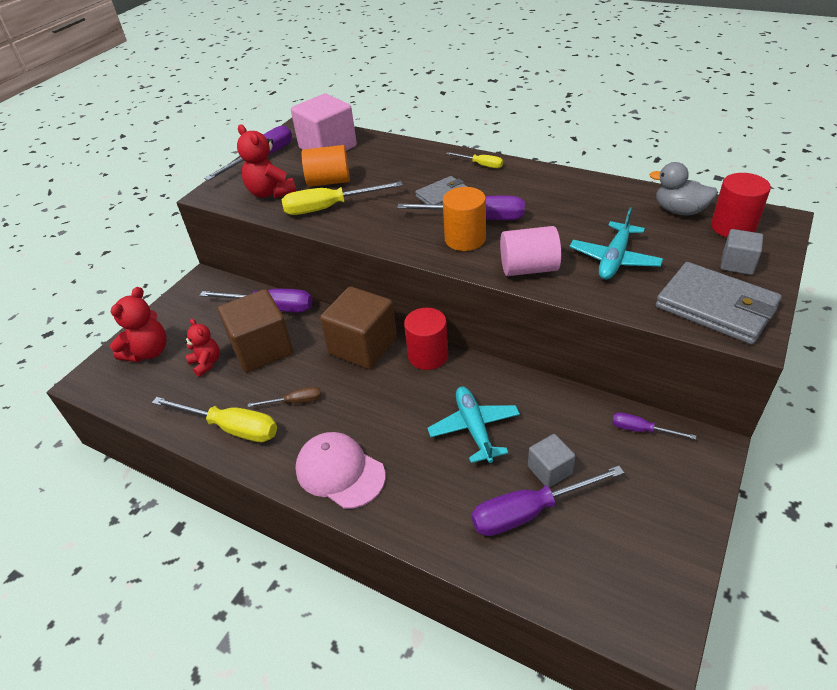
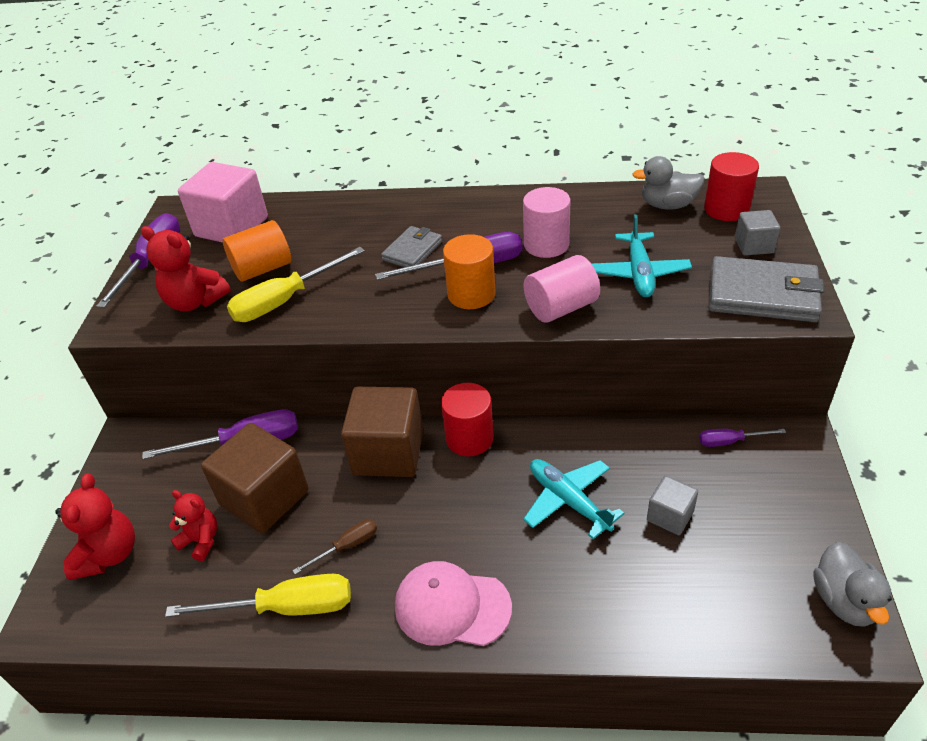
camera: 25 degrees left, 0 degrees up
yellow screwdriver [446,152,503,168] -> none
purple screwdriver [472,466,624,536] -> none
none -> pink cylinder [523,187,571,258]
none -> grey duck [813,542,892,627]

